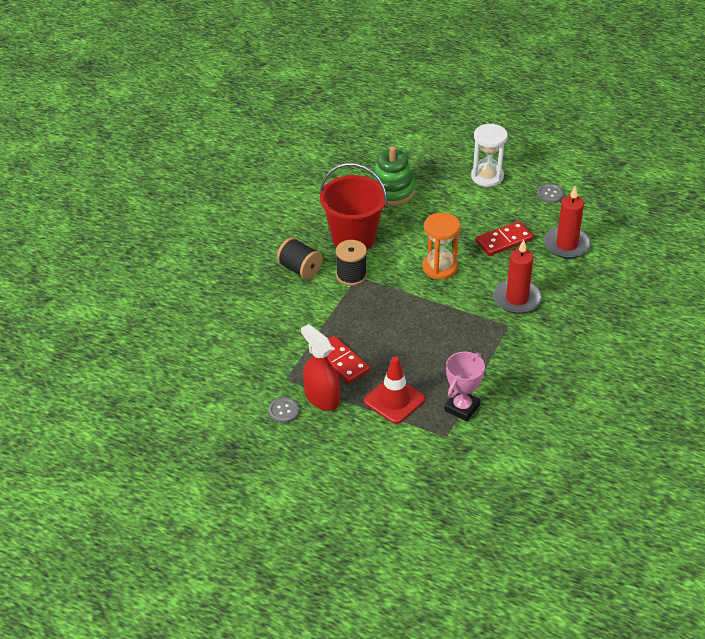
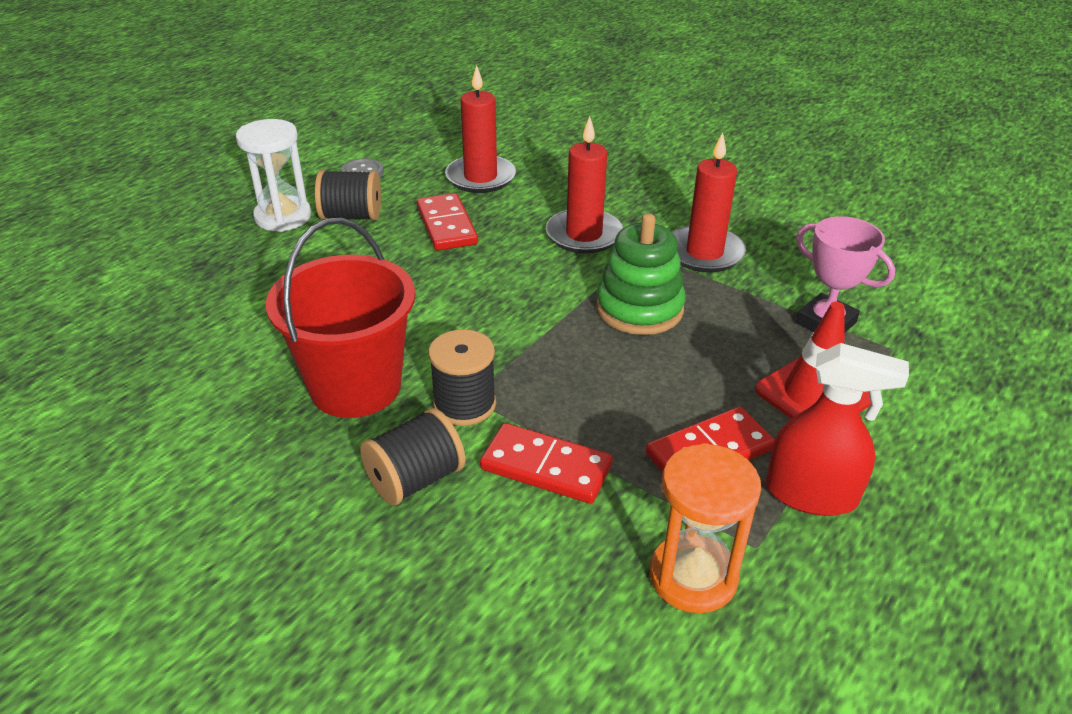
camera: 80 degrees left, 5 degrees down
grey button [268,397,300,423] -> none
red spray bottle [301,324,340,411] -> red spray bottle turned 135 degrees counterclockwise [766,343,909,516]
green stacking toy [371,146,415,206] -> green stacking toy moved to [596,214,686,335]
orange hourglass [422,213,460,279] -> orange hourglass moved to [650,443,761,613]
none -> black spool [315,170,381,220]
none -> red domino [480,423,613,504]
none -> red candle [672,132,746,273]

